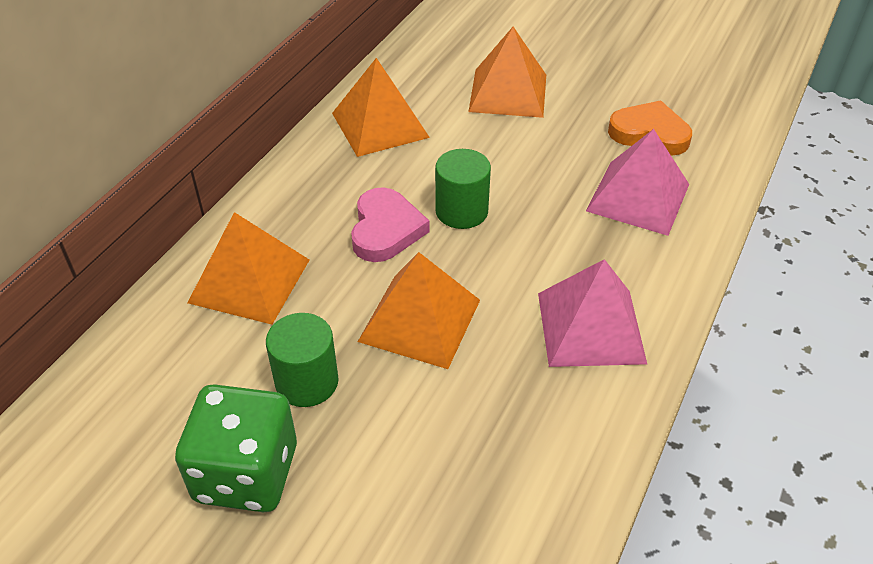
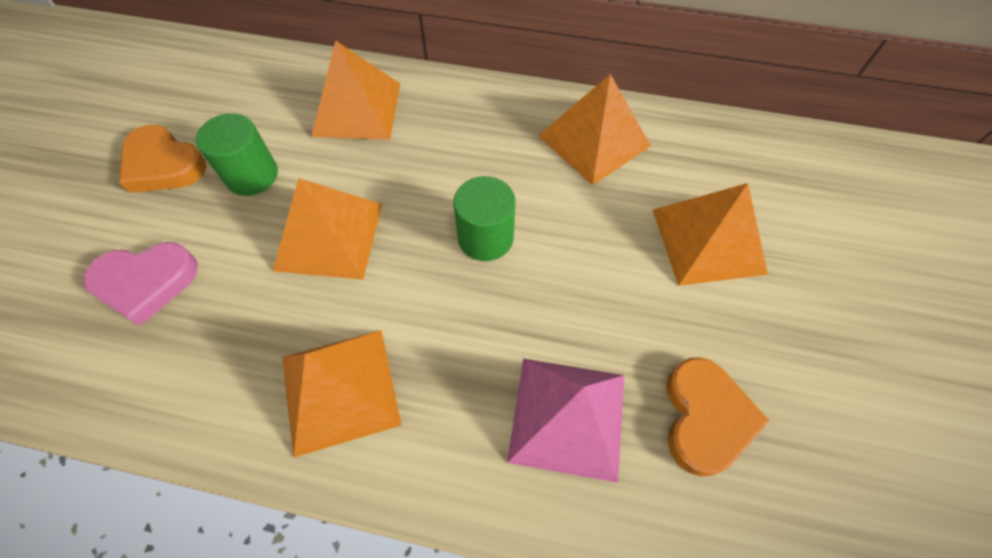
camera: 75 degrees right, 15 degrees up
green dice [175,384,297,512] -> orange heart [119,125,207,193]
pink heart [351,187,430,262] -> pink heart moved to [83,242,198,326]
pink pyramid [538,259,647,367] -> orange pyramid [282,330,401,457]

